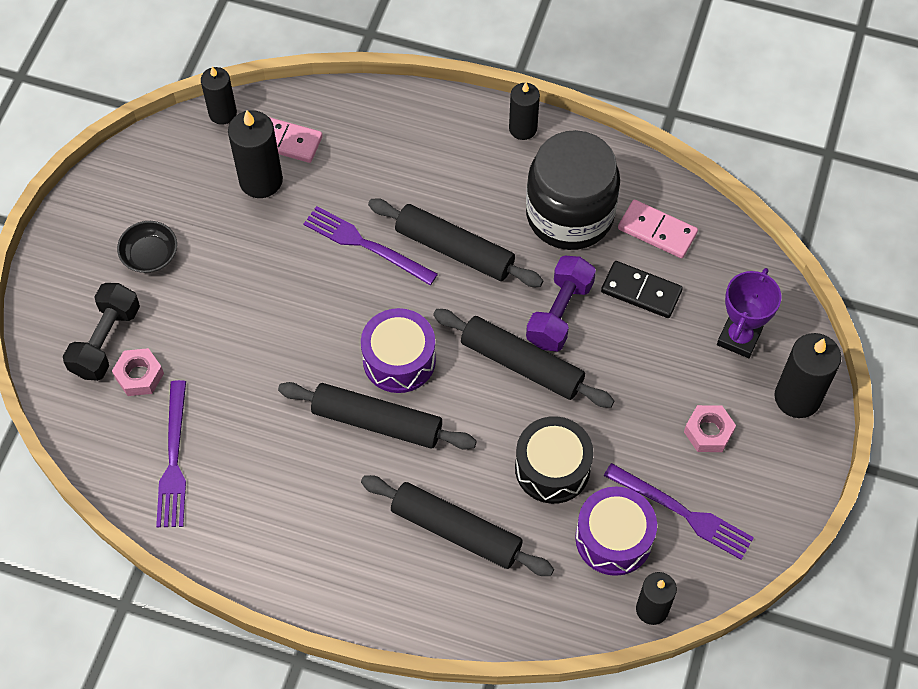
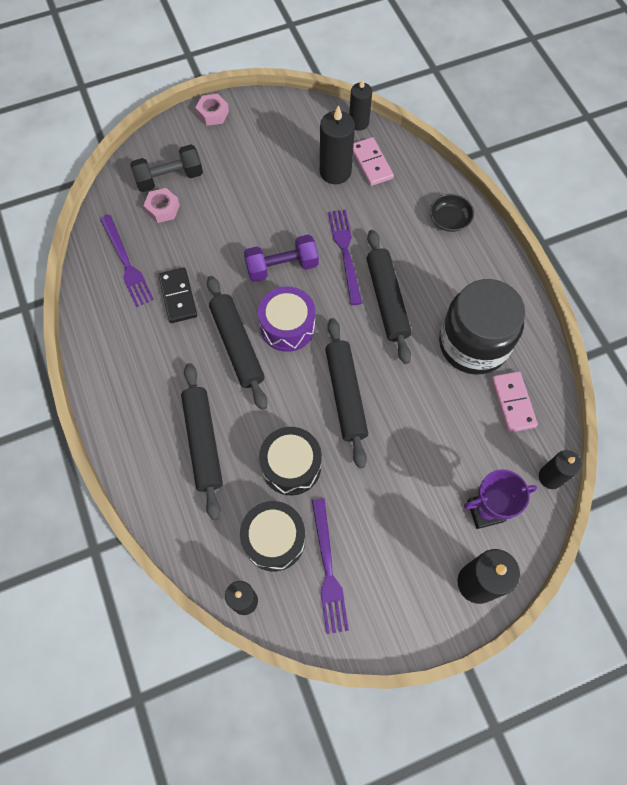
camera: 50 degrees right, 5 degrees up
black bowl [117,221,177,273] -> black bowl moved to [430,194,474,232]
purple fork [156,380,186,527] -> purple fork turned 75 degrees counterclockwise [100,215,154,307]
black candle [509,82,540,140] -> black candle moved to [539,450,582,489]
purple dumbbell [526,256,596,352] -> purple dumbbell moved to [244,234,319,282]
purple drum [575,487,657,576] -> black drum [240,501,305,571]
black domino [601,261,683,318] -> black domino moved to [158,268,197,323]
pink nut [684,405,736,452] -> pink nut moved to [195,94,229,126]

